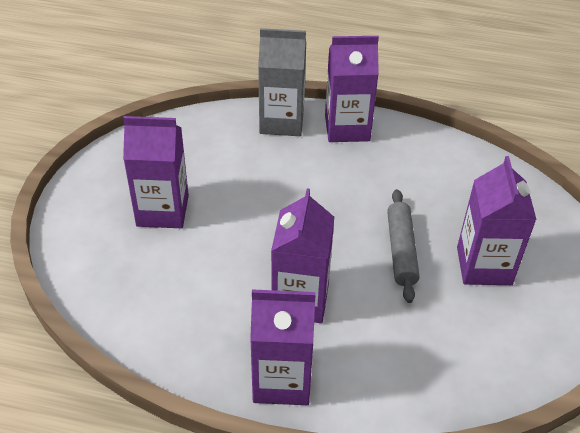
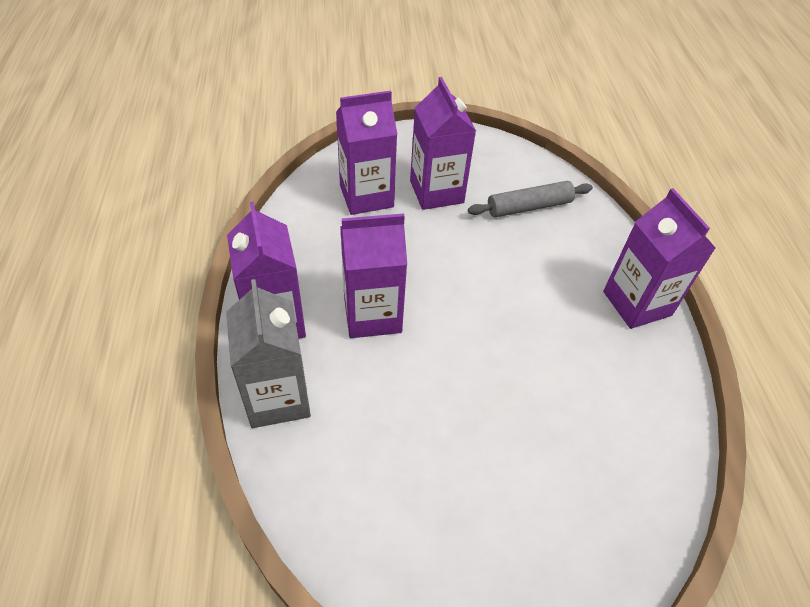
camera: 70 degrees right, 5 degrees up
grey carton [258,28,306,136] -> grey carton moved to [226,279,311,428]
grey rolling pin [387,189,420,303] -> grey rolling pin moved to [468,181,593,217]
purple carton [457,156,537,285] -> purple carton moved to [336,91,398,215]

